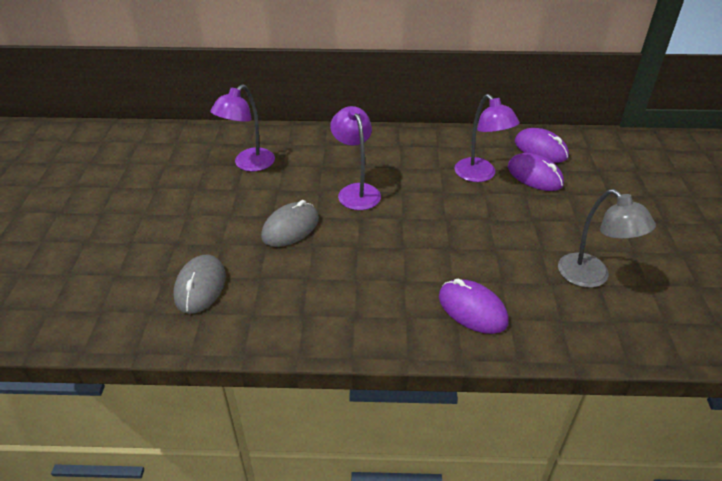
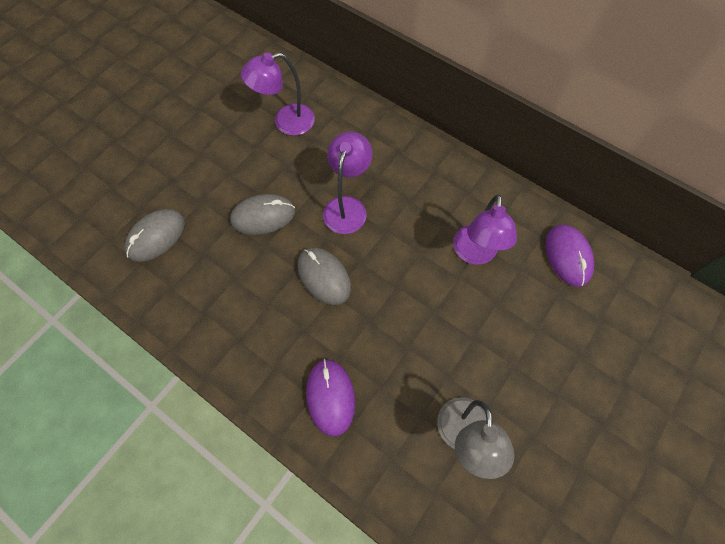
camera: 35 degrees right, 25 degrees up
purple mouse [508,153,564,191] -> none
none -> grey mouse [297,247,351,305]

